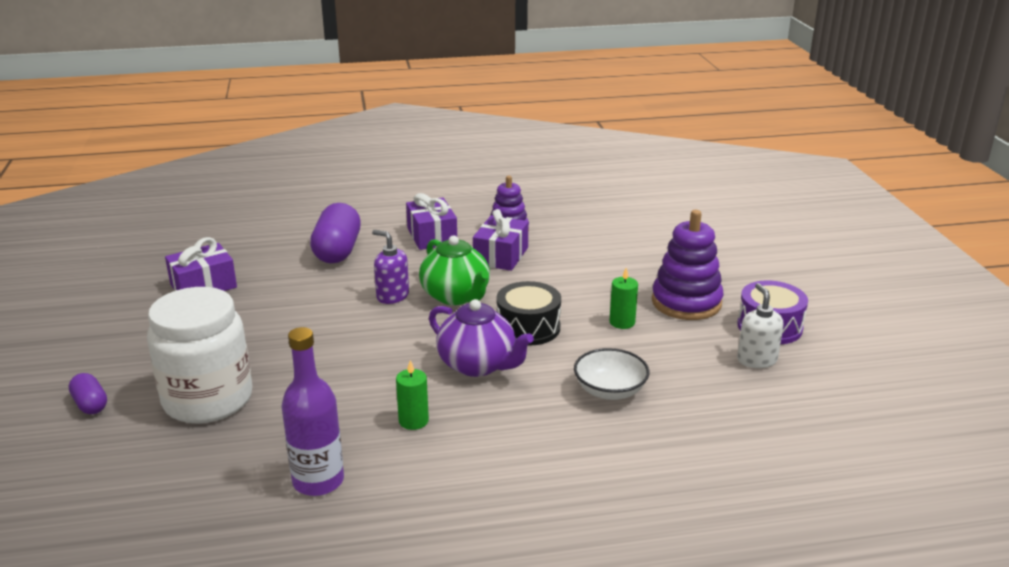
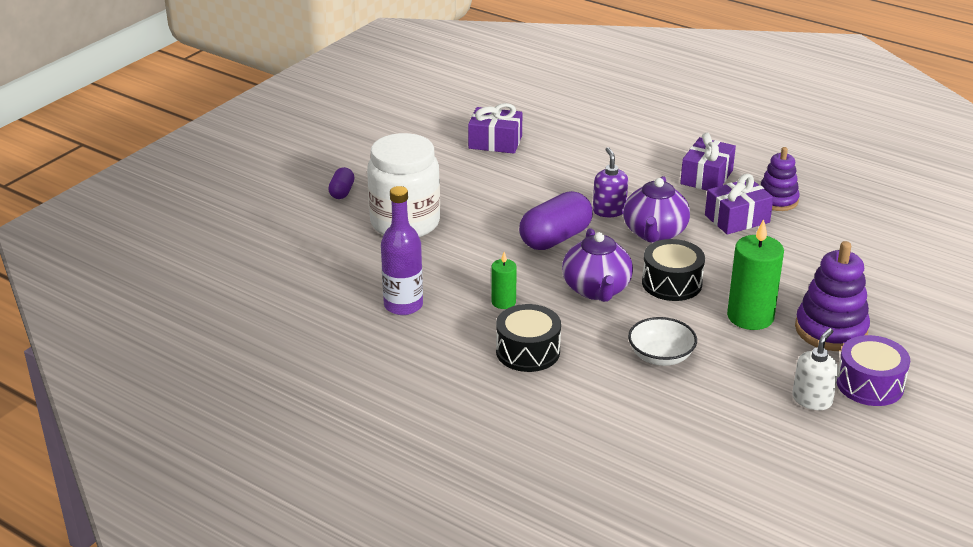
camera: 45 degrees right, 5 degrees up
purple capsule [310,203,361,263] -> purple capsule moved to [519,191,593,250]
green teapot [419,235,490,305] -> purple teapot [623,176,690,243]
green candle [609,268,638,329] -> green candle [727,219,784,330], size x1.86
none -> black drum [496,304,561,372]

